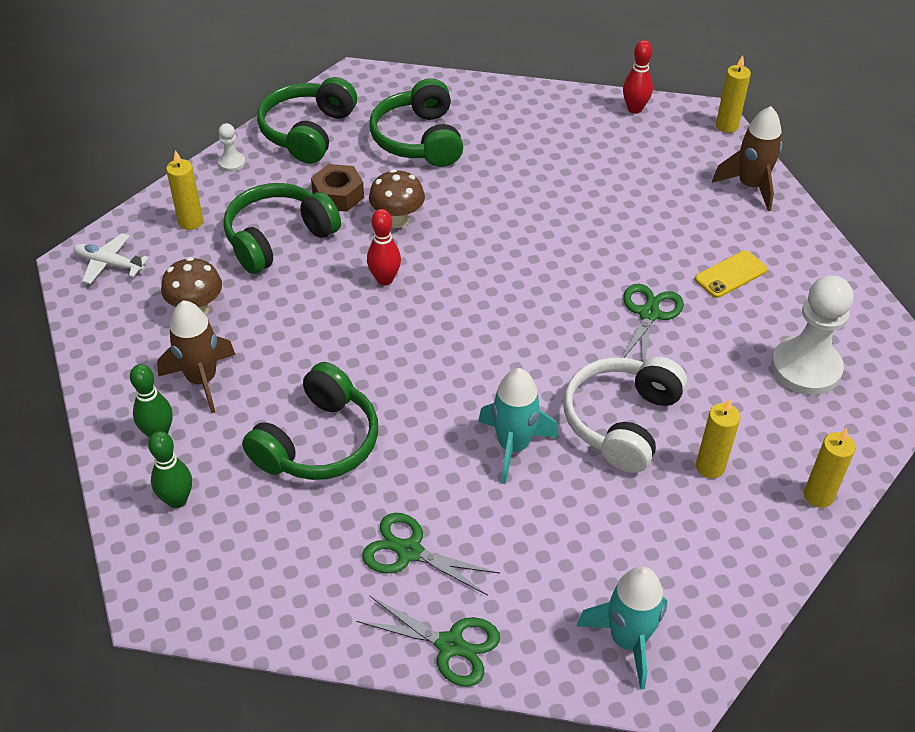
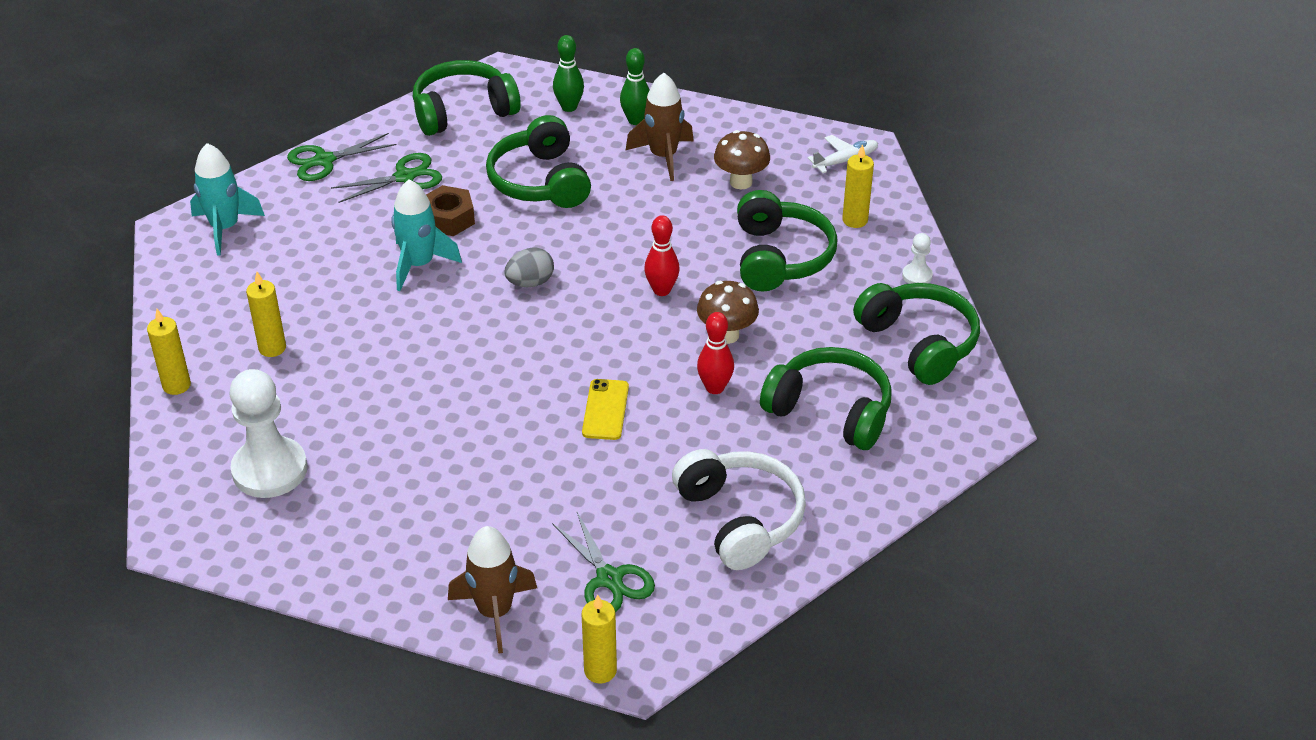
camera: 130 degrees right, 5 degrees down
brown nut [311,164,364,212] -> brown nut moved to [426,185,475,236]
white headphones [564,357,687,473] -> white headphones moved to [672,449,806,570]
green scissors [622,284,684,362] -> green scissors moved to [552,512,655,612]
red bowling pin [623,40,653,114] -> red bowling pin moved to [697,312,734,394]
yellow phone [695,250,768,298] -> yellow phone moved to [582,379,629,440]
none -> green headphones [413,60,521,136]
none -> grey egg [504,247,554,287]

